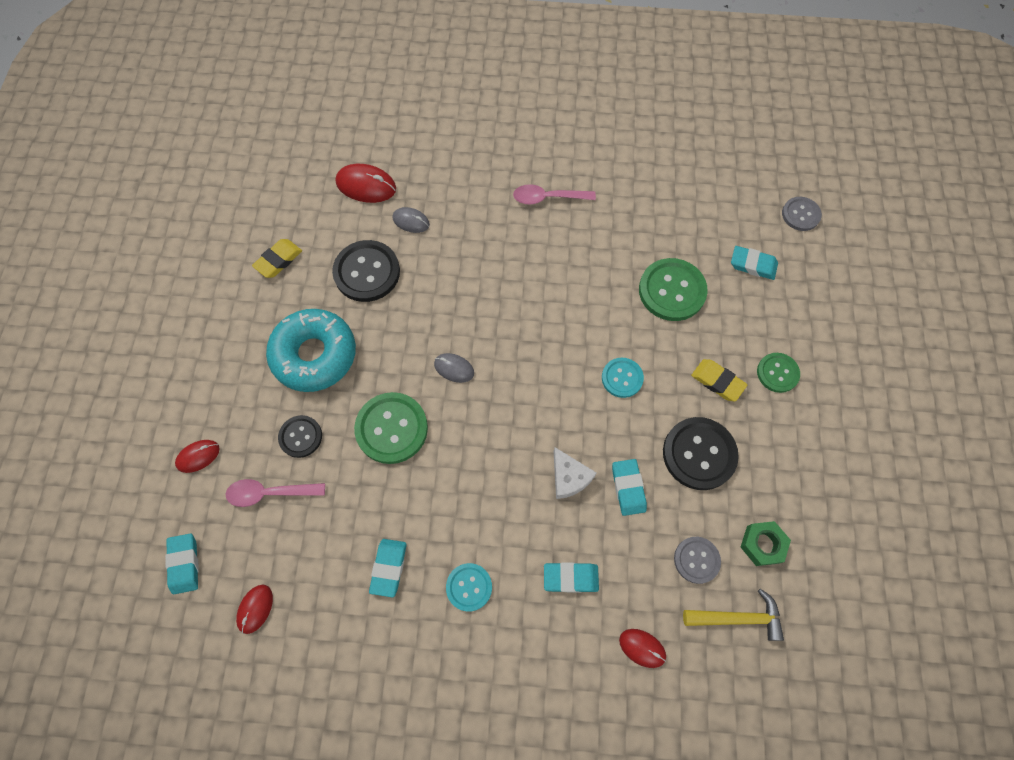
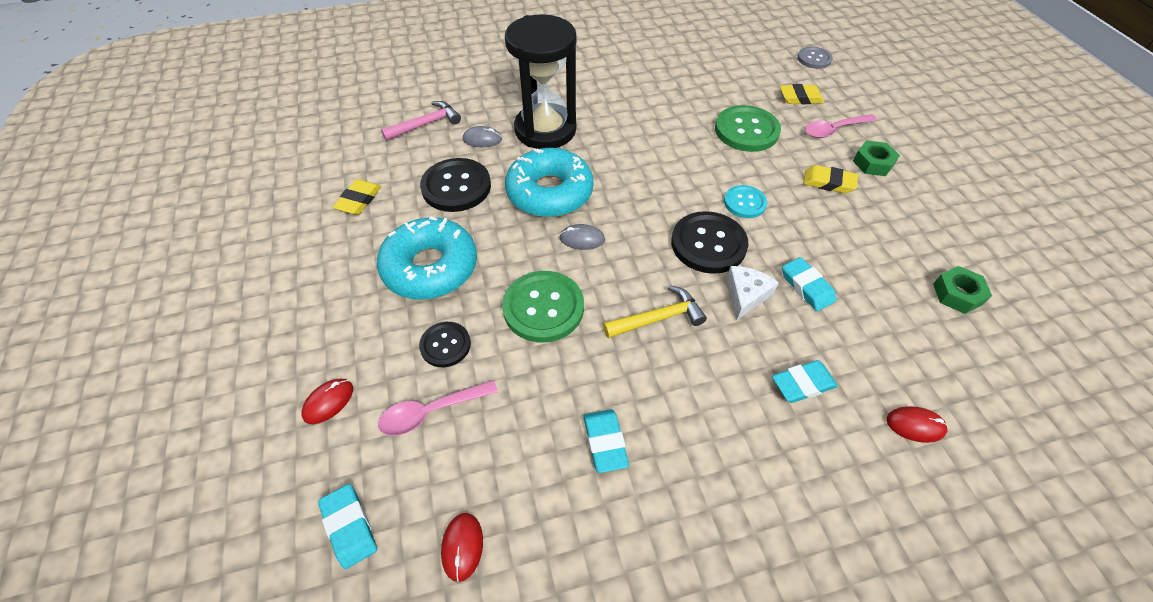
camera: 20 degrees left, 15 degrees down
red mouse [336,164,396,203] -> pink hammer [381,101,461,141]
turquoise button [446,563,492,612] -> none
pink spoon [513,184,596,204] -> pink spoon moved to [805,114,877,138]
white cheese [554,447,597,499] -> white cheese turned 105 degrees counterclockwise [726,266,779,320]
black button [663,417,739,490] -> black button moved to [671,211,748,274]
grey button [674,537,721,584] -> none
yellow hammer [683,589,784,641] -> yellow hammer moved to [603,285,707,338]
turquoise eraser [731,246,778,280] -> yellow eraser [780,84,824,104]
green button [757,353,800,393] -> green nut [853,141,900,176]
none -> black hourglass [505,14,576,149]
none -> turquoise donut [505,148,594,217]

